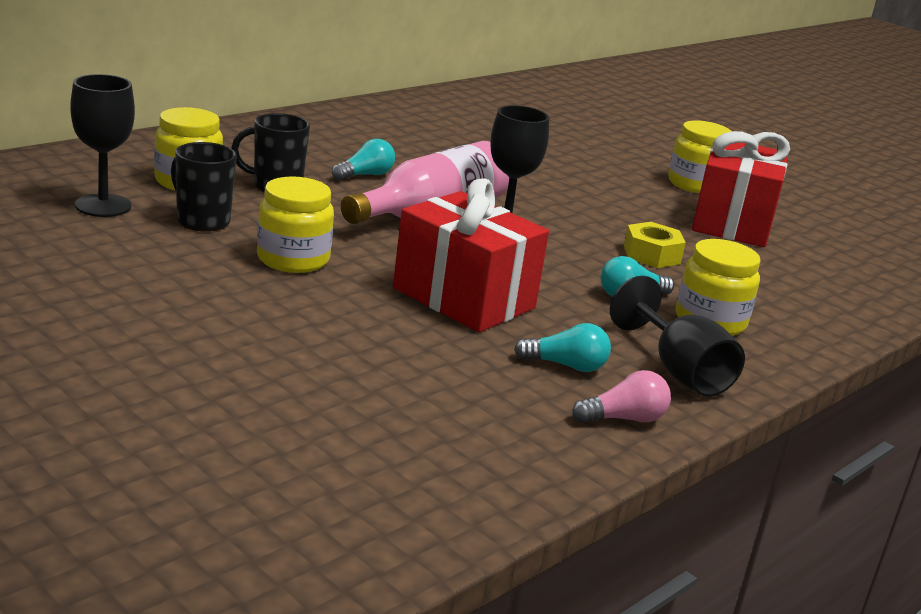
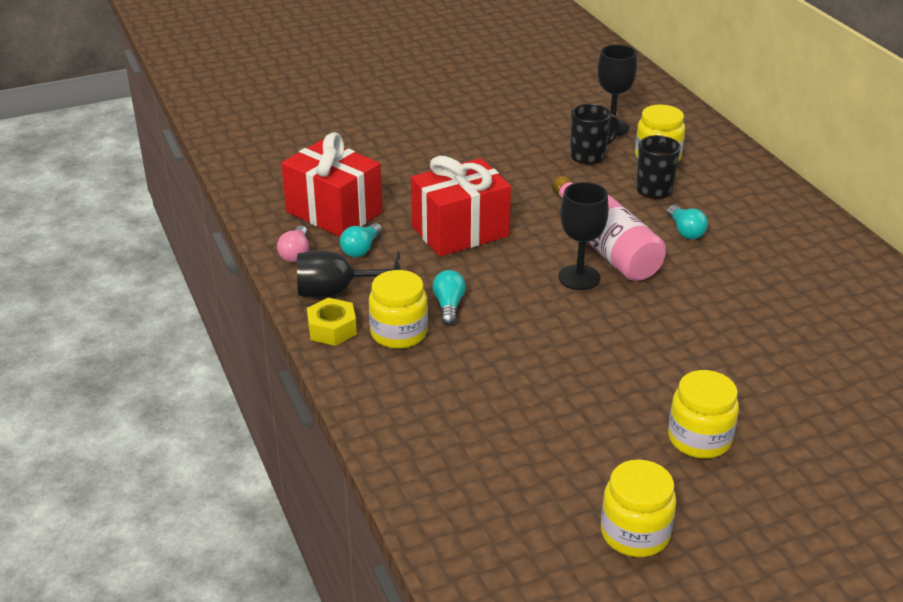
camera: 115 degrees right, 10 degrees up
yellow jar [257,176,334,273] -> yellow jar moved to [601,460,676,557]
yellow nut [624,222,686,268] -> yellow nut moved to [307,298,357,346]
red gift [692,131,790,247] -> red gift moved to [281,132,382,237]

